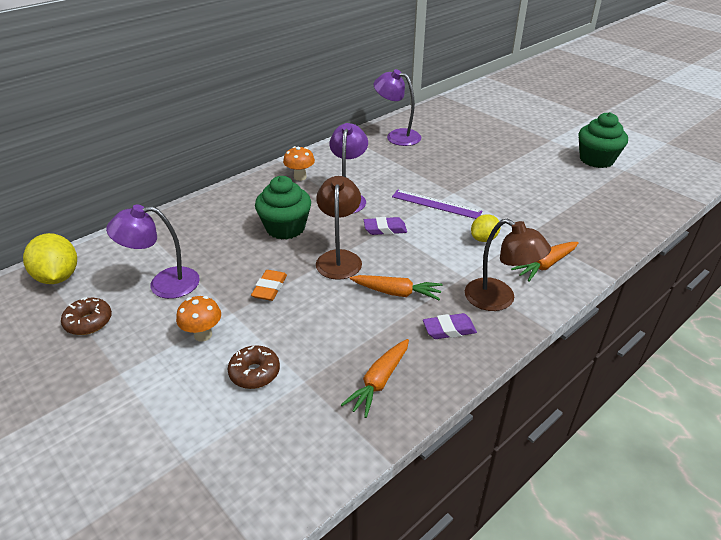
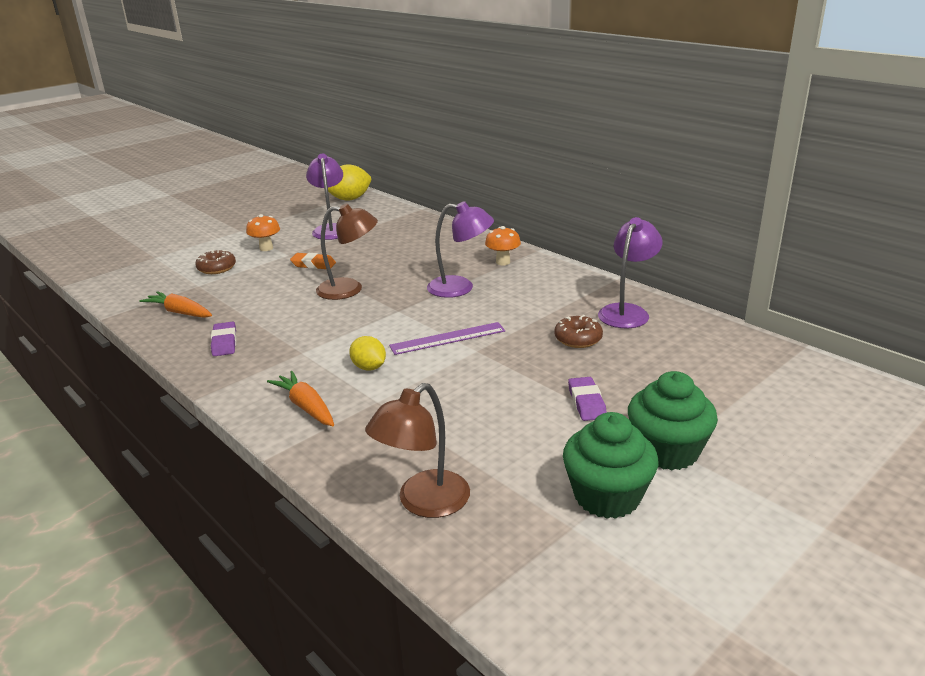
camera: 90 degrees right, 10 degrees down
brown donut [61,297,112,335] -> brown donut moved to [554,315,603,348]
green cupcake [255,176,311,240] -> green cupcake moved to [628,371,718,470]
orange carrot [350,275,443,300] -> none
purple eraser [364,217,407,235] -> purple eraser moved to [568,377,607,421]
purple ruler [392,190,482,219] -> purple ruler turned 45 degrees clockwise [389,322,505,355]
brown lamp [465,219,551,311] -> brown lamp moved to [365,383,470,518]

